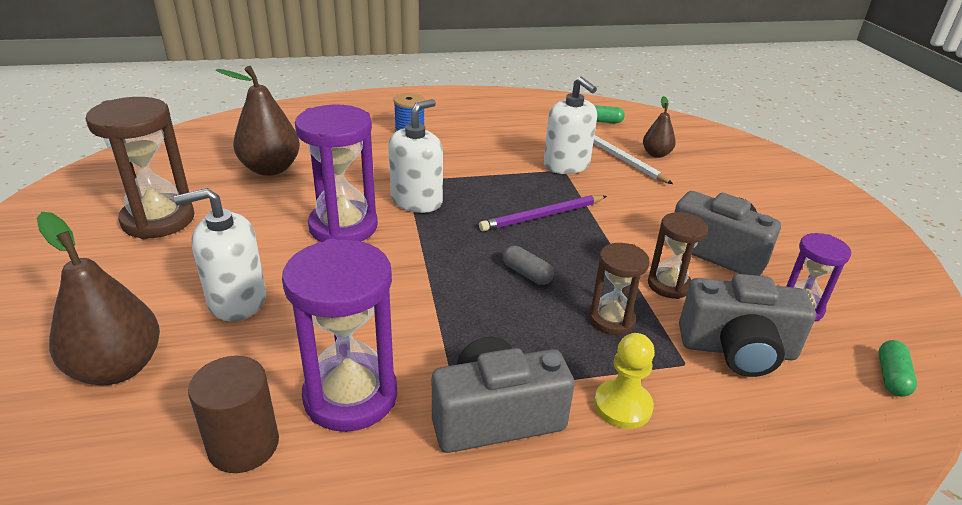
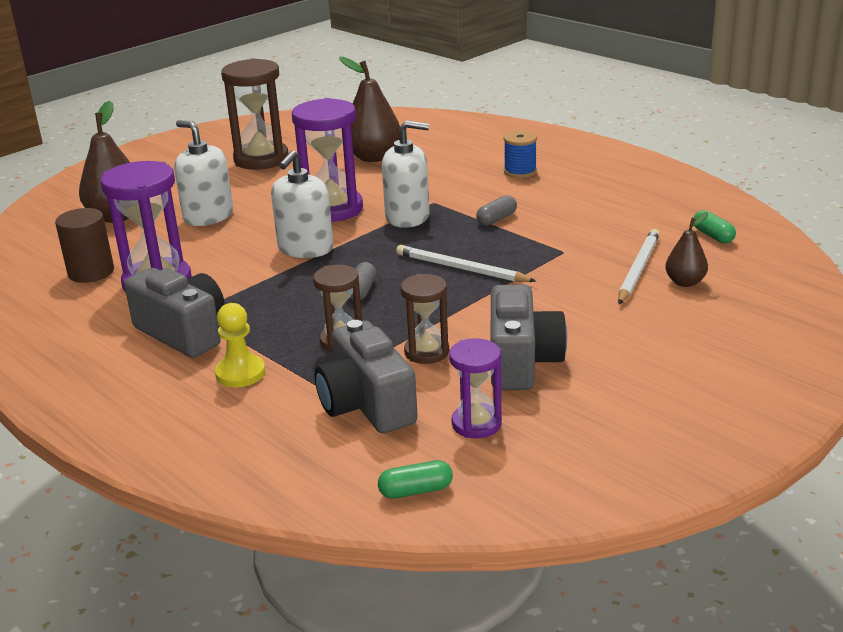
camera: 60 degrees right, 5 degrees down
purple pencil [479,195,607,231] -> white pencil [396,245,536,282]
white soap dispenser [544,76,597,174] -> white soap dispenser moved to [271,150,333,258]
none -> grey capsule [476,195,517,226]

